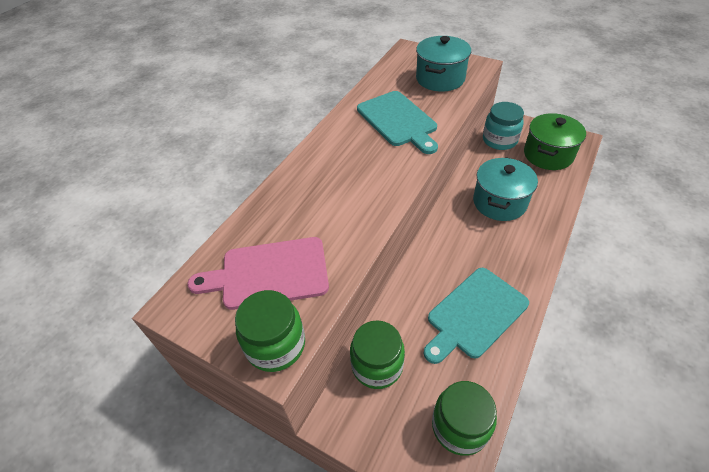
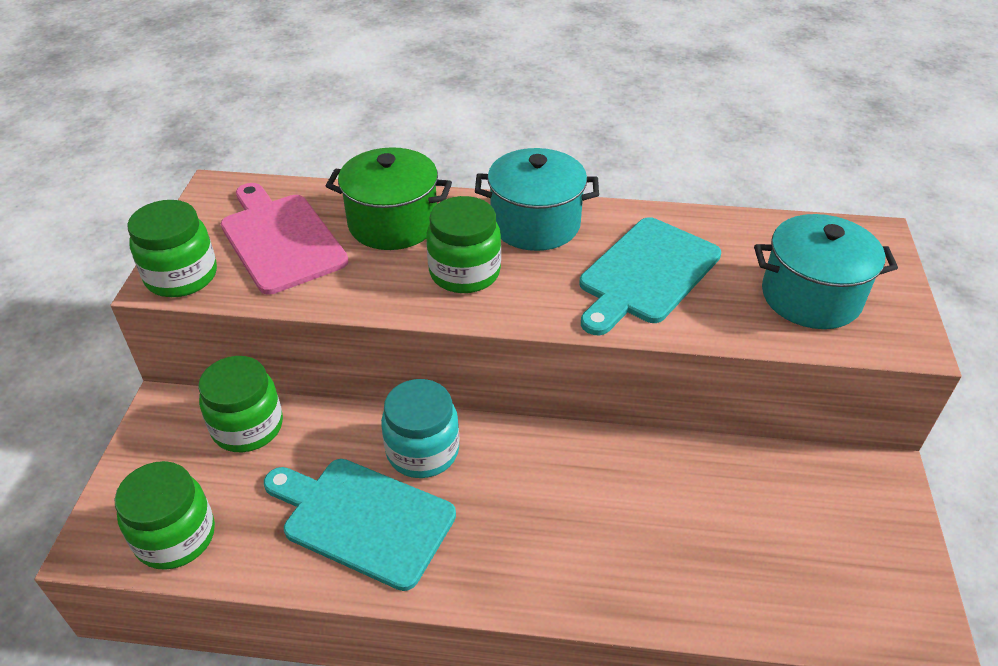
camera: 65 degrees right, 5 degrees down
turquoise pot [473,157,538,221] -> turquoise pot moved to [475,148,599,251]
turquoise jar [483,102,524,150] -> turquoise jar moved to [381,379,460,478]
green pot [524,113,586,170] -> green pot moved to [326,147,452,250]
none -> green jar [426,196,501,293]

